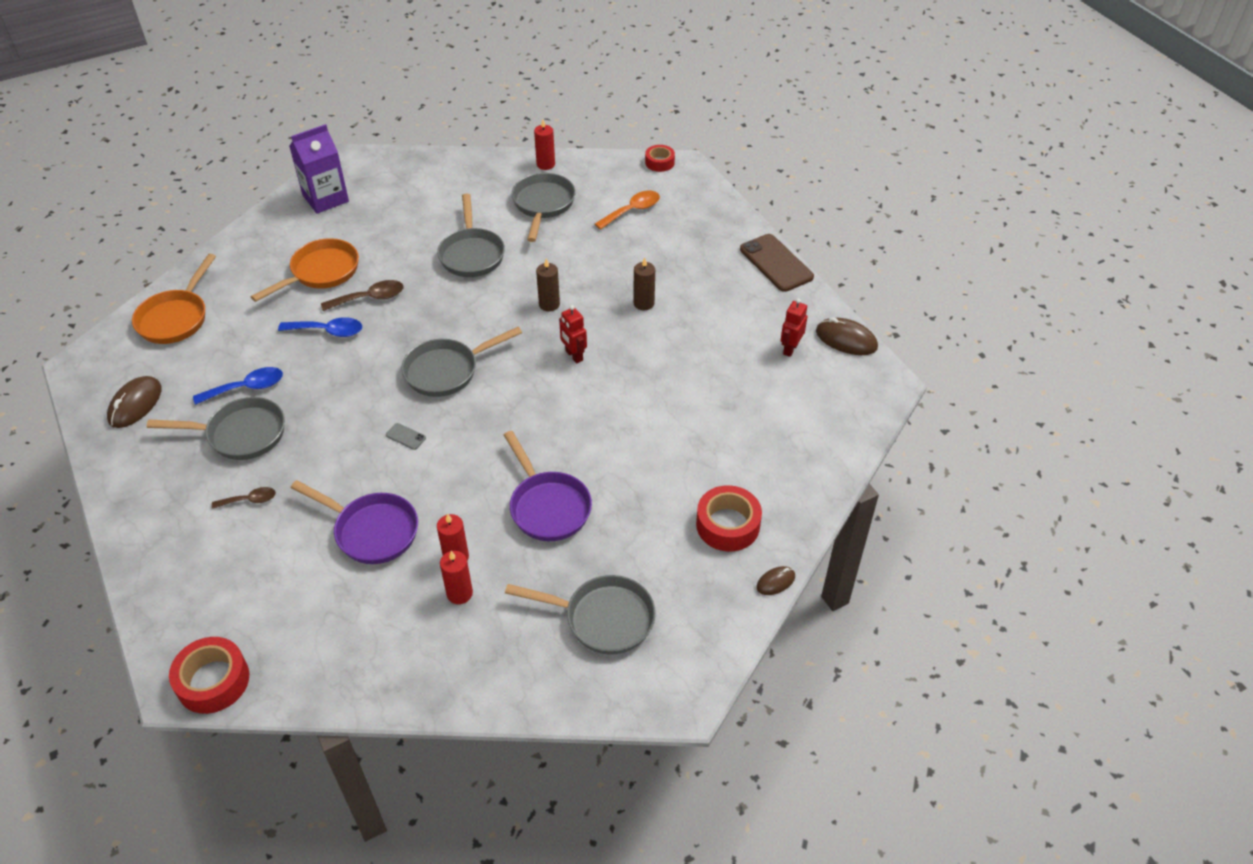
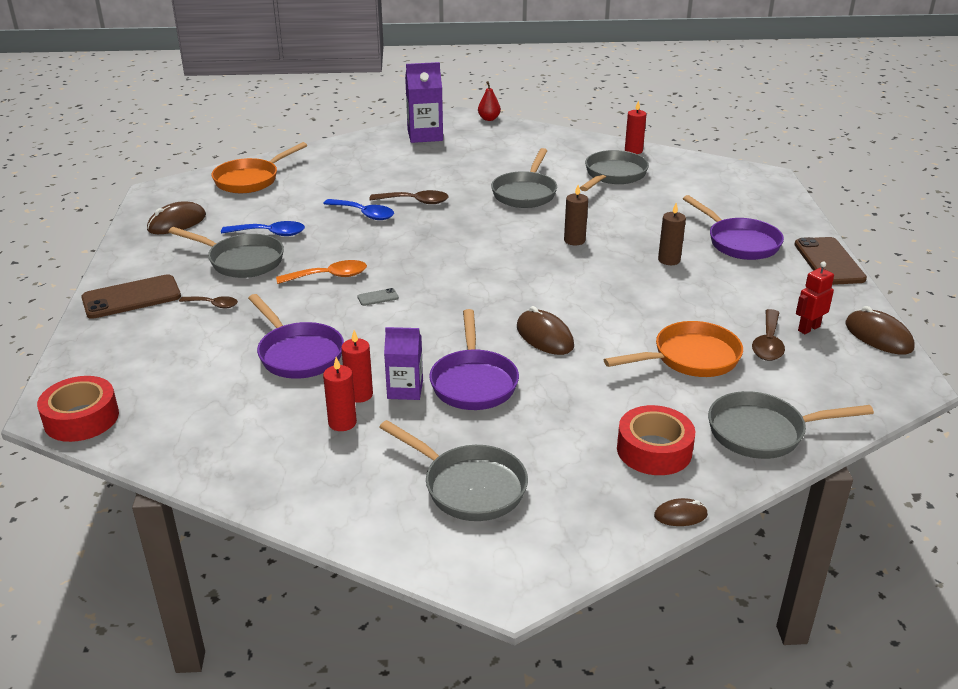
camera: 25 degrees right, 15 degrees down
orange pan [251,238,359,302] -> orange pan moved to [604,321,743,377]
grey phone [386,423,426,450] -> grey phone turned 75 degrees counterclockwise [357,288,399,306]
grey pan [401,327,522,397] -> grey pan moved to [708,391,874,459]
red robot [559,305,587,363] -> none
orange spoon [595,191,660,230] -> orange spoon moved to [276,260,367,284]
red tape [645,145,675,172] -> none
none -> brown phone [81,274,181,319]
none -> purple carton [384,327,423,400]
none -> red pear [478,81,501,121]
none -> brown mouse [517,306,574,355]
none -> purple pan [683,195,784,260]
none -> brown spoon [752,309,785,361]

